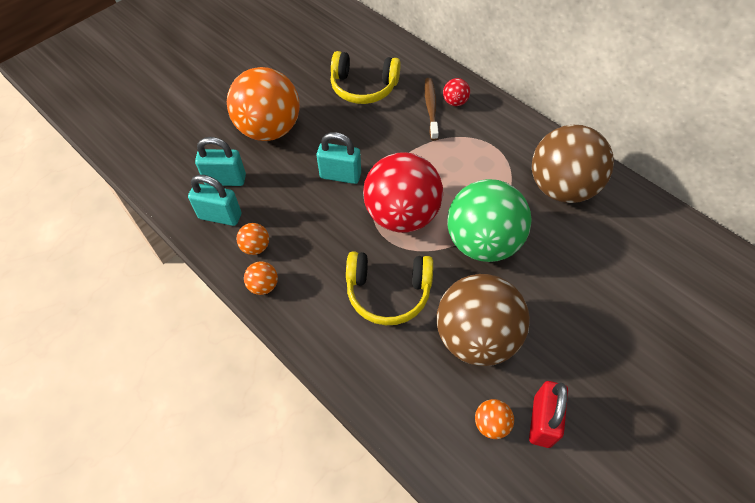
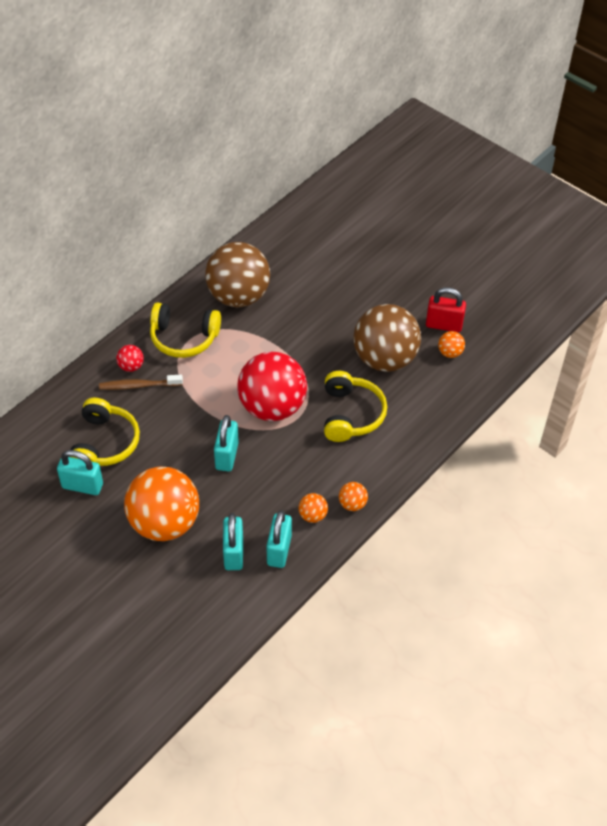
camera: 95 degrees left, 5 degrees down
green ball [447,179,532,262] -> none
none -> turquoise padlock [57,450,103,495]
none -> yellow headphones [150,303,221,358]

